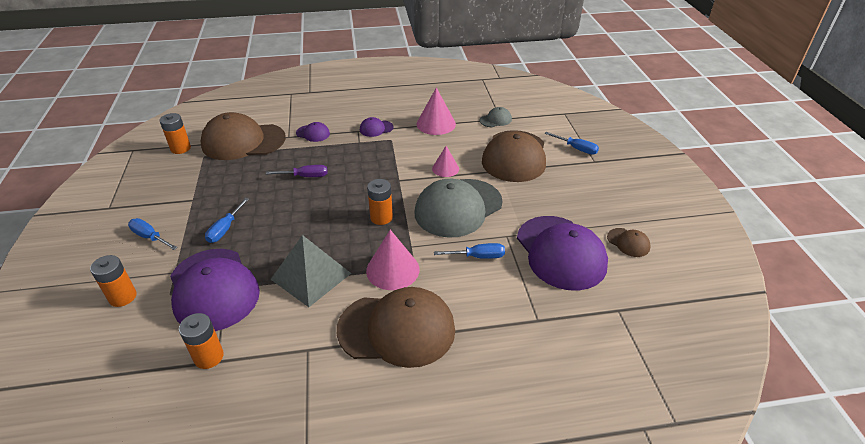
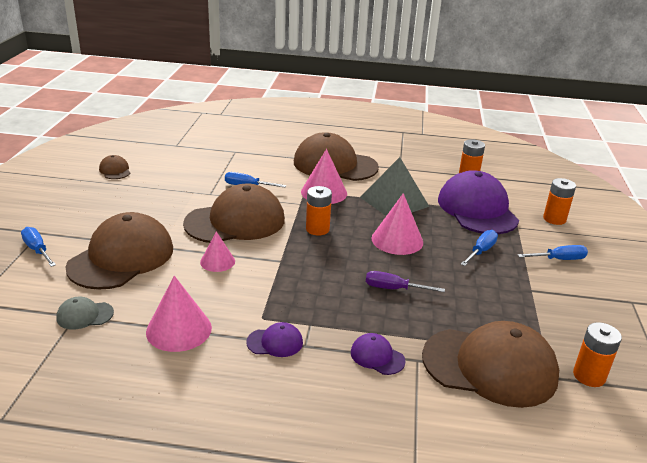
camera: 165 degrees left, 10 degrees down
blue screwdriver [128,218,178,250] -> blue screwdriver turned 60 degrees counterclockwise [518,245,588,260]
grey cap [414,179,503,238] -> brown cap [183,184,285,243]
purple cap [517,216,608,290] -> none
none -> pink cone [371,193,423,255]

